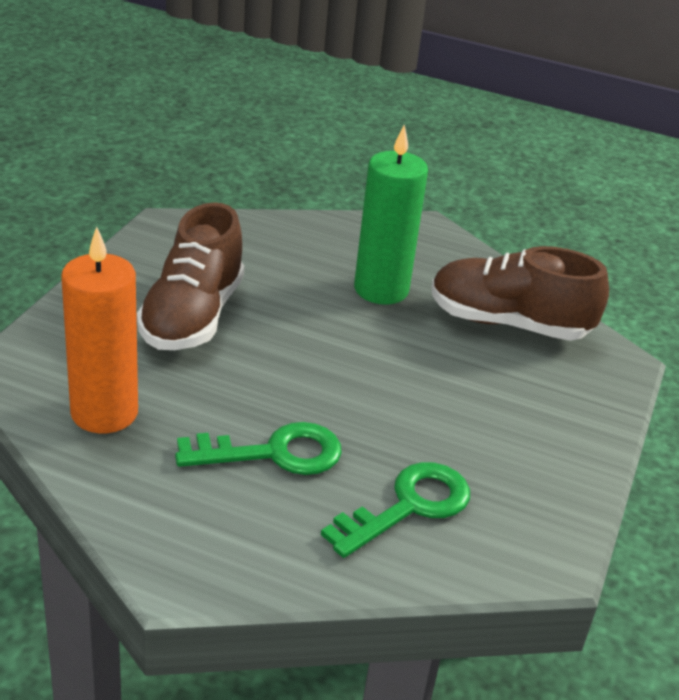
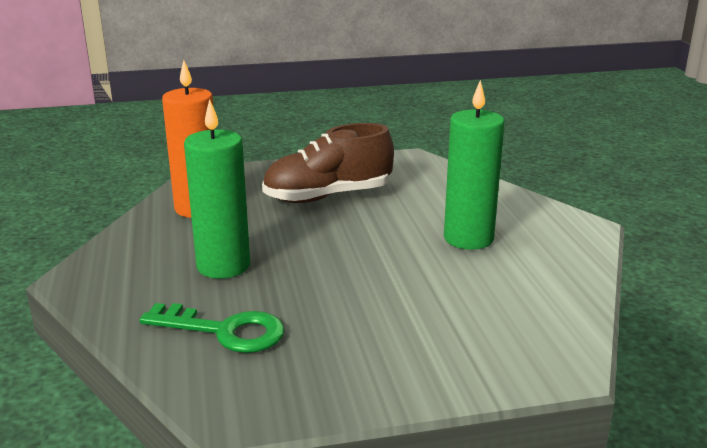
camera: 60 degrees right, 10 degrees down
green key [175,422,342,475] -> green candle [184,99,250,279]
brown shoe [431,246,609,341] -> none

